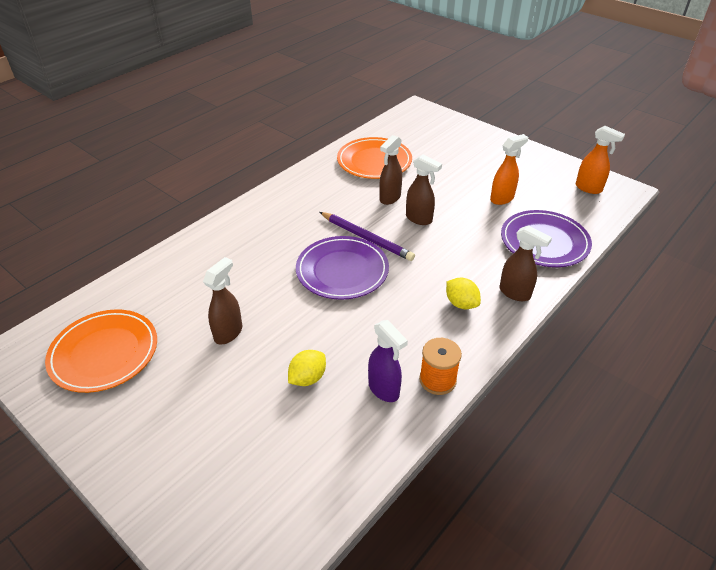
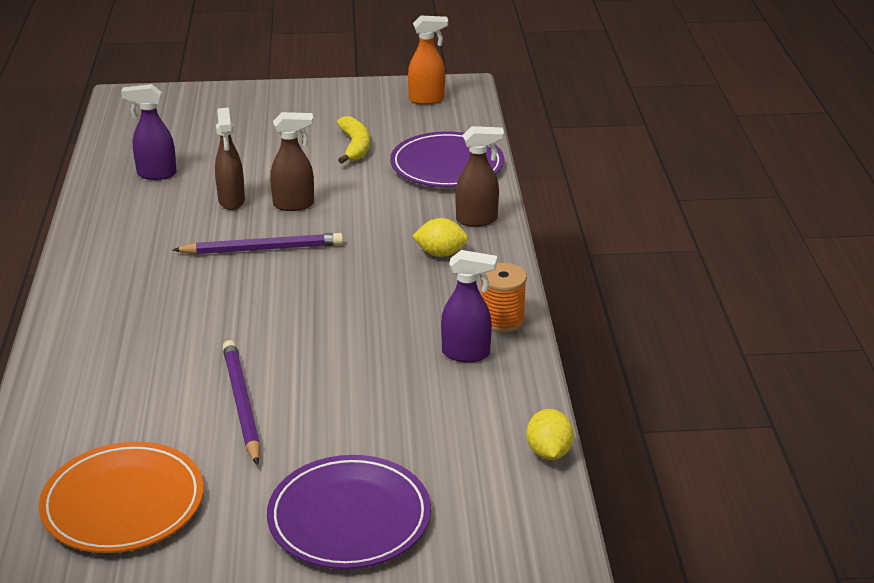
camera: 45 degrees left, 10 degrees down
brown spray bottle [203,257,242,344] -> purple pencil [223,340,260,465]
yellow lemon [288,350,326,386] -> yellow lemon moved to [526,409,574,460]
purple plate [296,236,389,300] -> purple plate moved to [267,455,431,569]
orange plate [337,137,412,179] -> purple spray bottle [121,84,177,180]
orange spray bottle [490,134,528,205] -> yellow banana [337,116,370,164]

